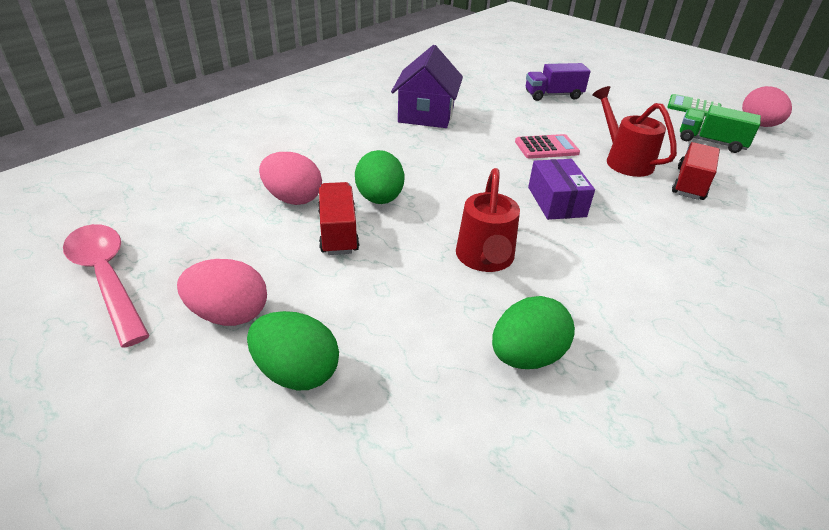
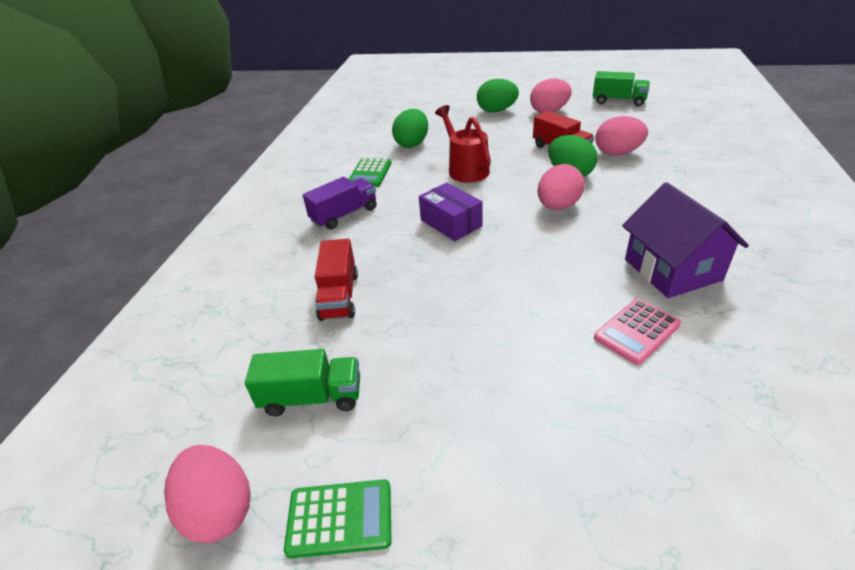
camera: 155 degrees right, 0 degrees up
pink spoon [63,224,150,348] -> green truck [593,71,650,106]
pink calculator [515,134,580,159] -> pink calculator moved to [594,299,681,365]
purple truck [526,63,590,101] -> purple truck moved to [303,177,377,230]
red watering can [592,86,677,177] -> none
none -> green calculator [349,158,392,187]
none -> pink egg [537,164,585,210]

